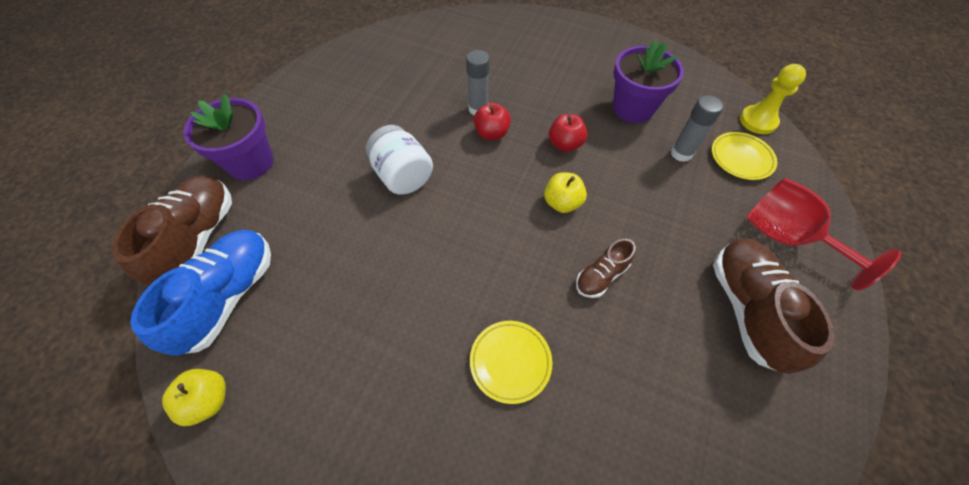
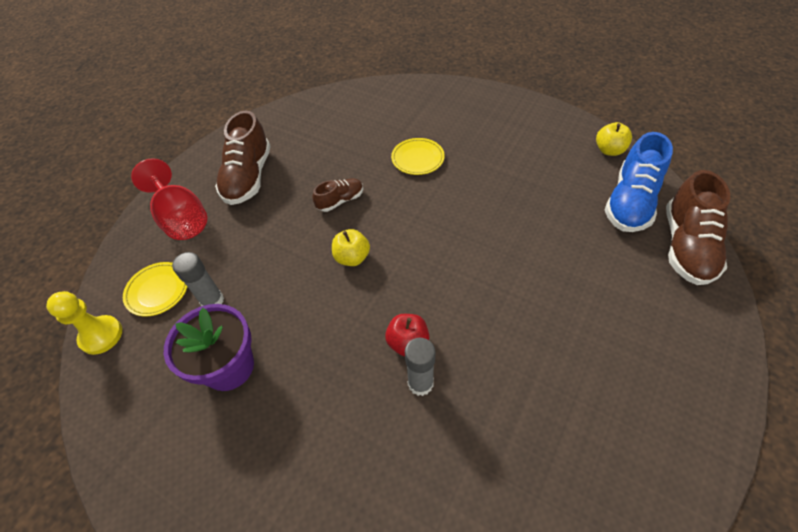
camera: 170 degrees left, 5 degrees down
purple flower pot [183,94,274,180] -> none
white jar [366,125,433,195] -> none
red apple [549,114,588,152] -> none

